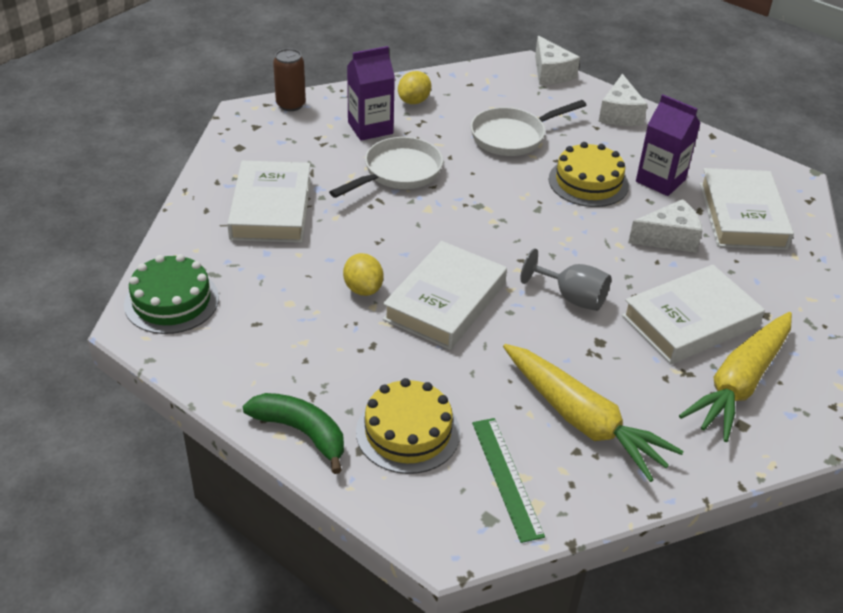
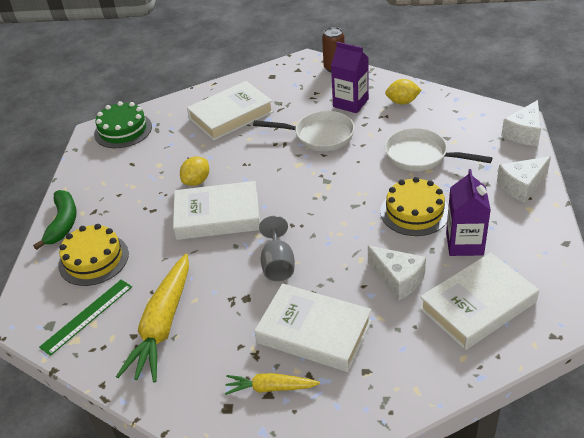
camera: 60 degrees right, 0 degrees up
yellow carrot [679,312,792,442] -> yellow carrot [225,373,320,395], size x0.54

